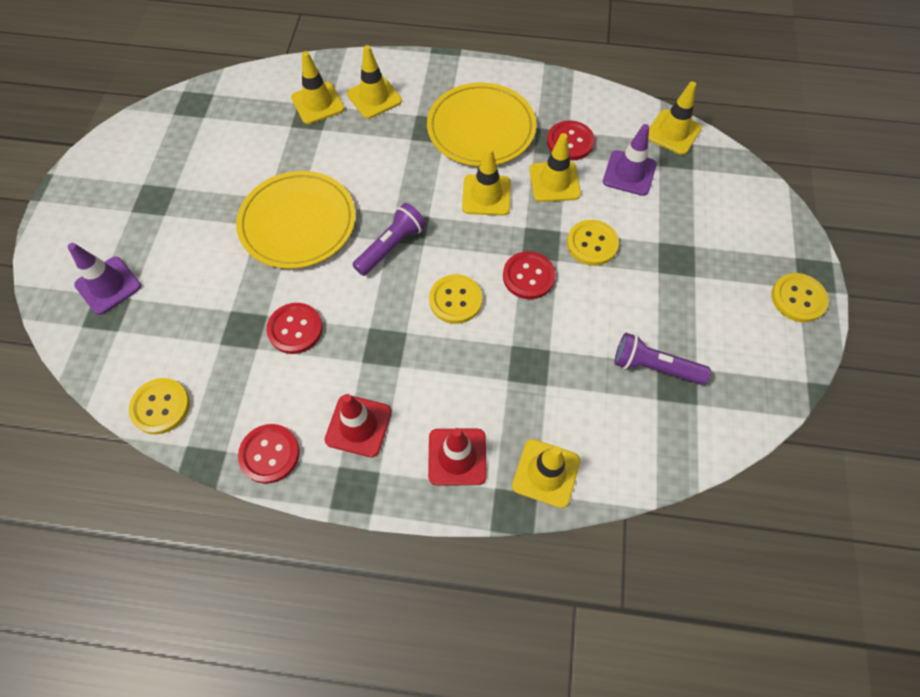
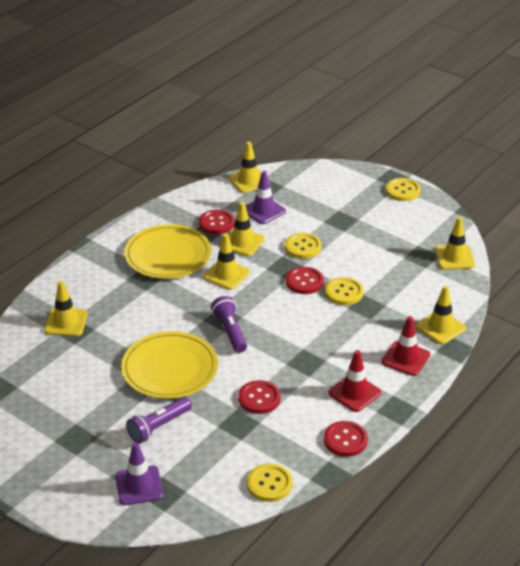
camera: 60 degrees left, 25 degrees down
yellow traffic cone [347,45,402,119] -> yellow traffic cone moved to [435,217,475,270]
yellow button [429,274,483,324] -> yellow button moved to [325,277,364,305]
purple flashlight [615,333,711,385] -> purple flashlight moved to [126,397,192,444]

